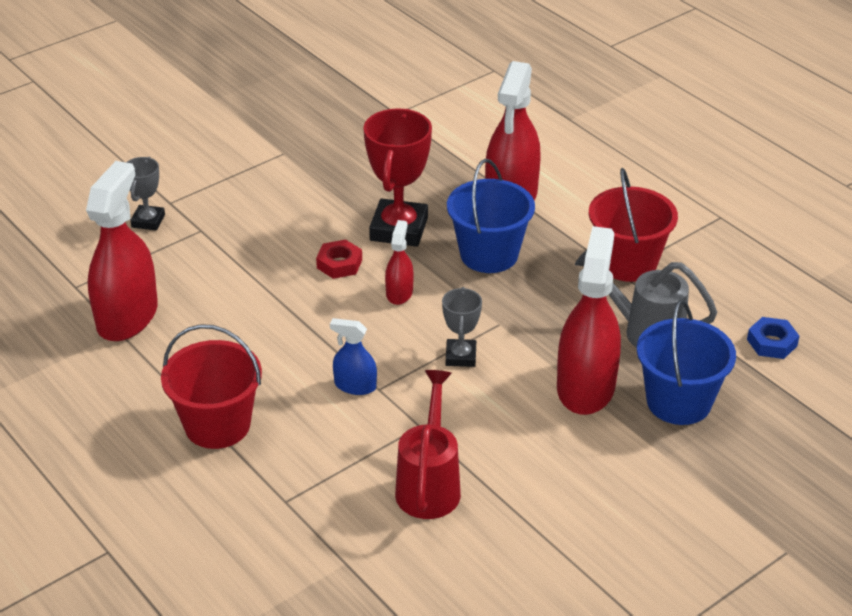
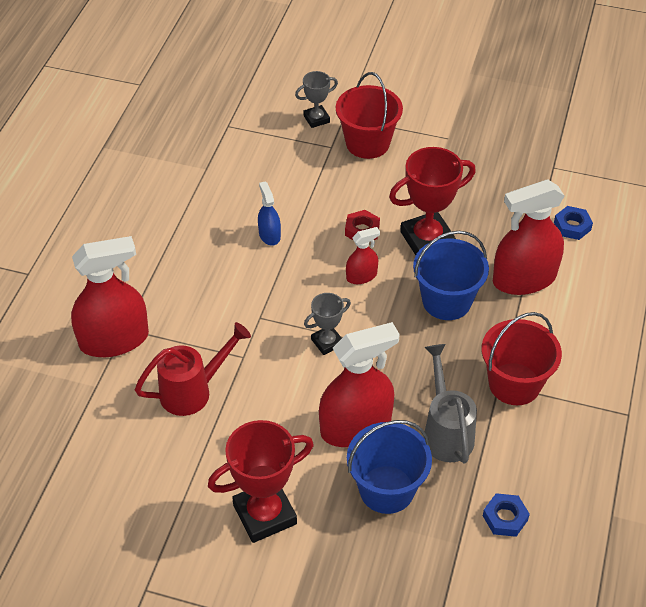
camera: 55 degrees right, 10 degrees up
red spray bottle [86,161,158,341] -> red spray bottle moved to [71,236,149,357]
red bucket [161,324,262,449] -> red bucket moved to [336,72,403,159]
blue spray bottle [330,318,377,395] -> blue spray bottle moved to [258,181,281,246]
none -> red trophy [208,420,314,543]
none -> blue nut [554,206,593,240]

